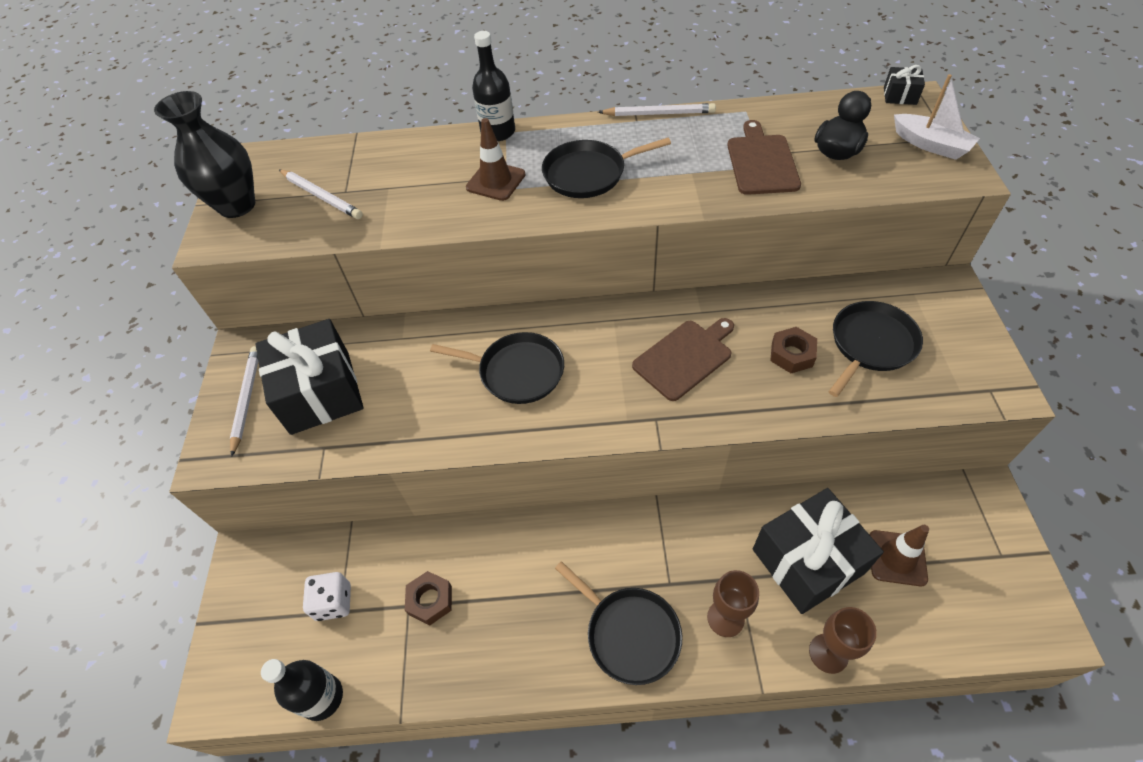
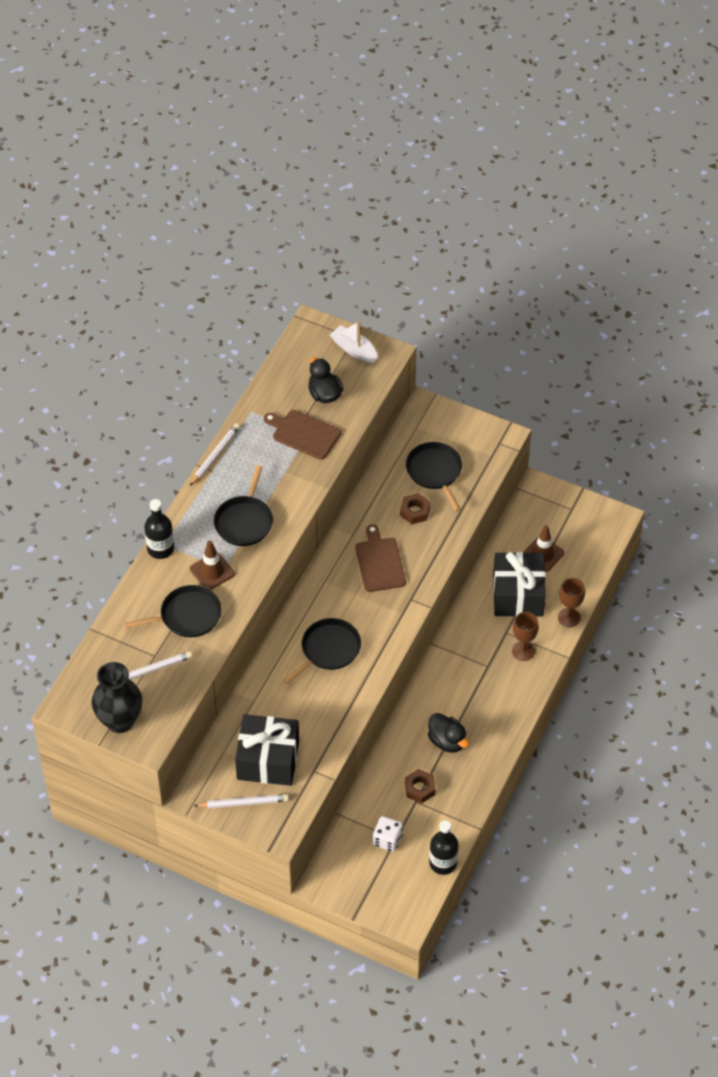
camera: 65 degrees left, 0 degrees up
white pencil [230,346,258,457] -> white pencil turned 150 degrees clockwise [194,794,289,808]
black pan [555,561,683,685] -> black pan moved to [124,585,222,638]
black gift [884,65,925,105] -> none
white boat [894,74,980,160] -> white boat turned 120 degrees counterclockwise [330,321,378,363]
none -> black duck [428,713,469,753]

